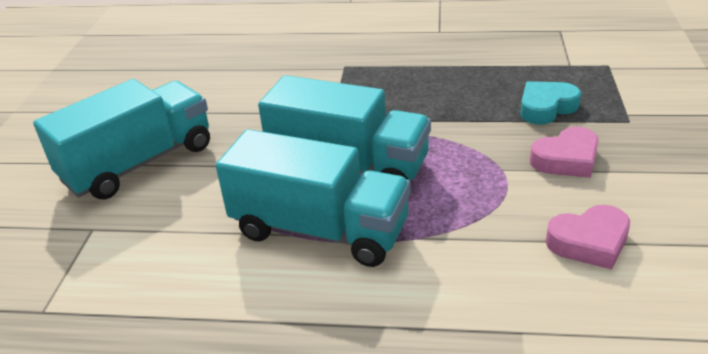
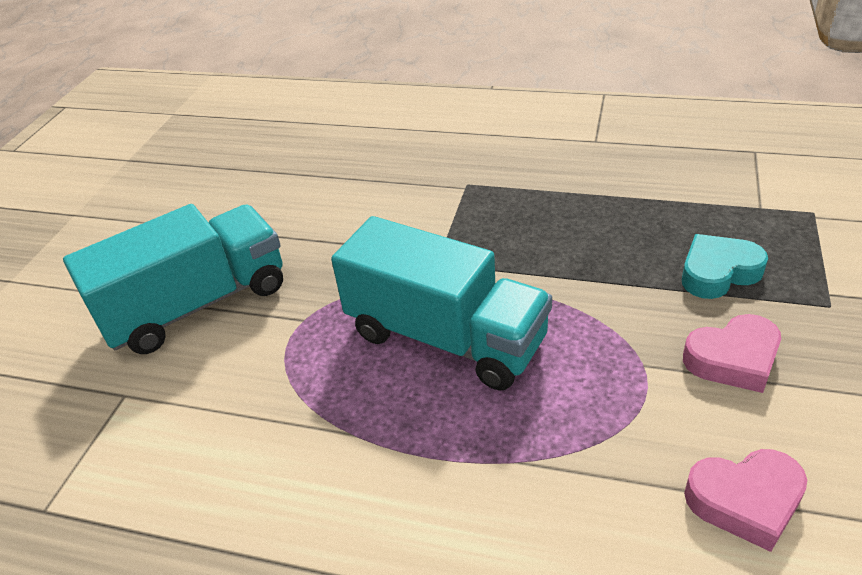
camera: 10 degrees right, 5 degrees up
turquoise truck [216,129,411,267] -> none

